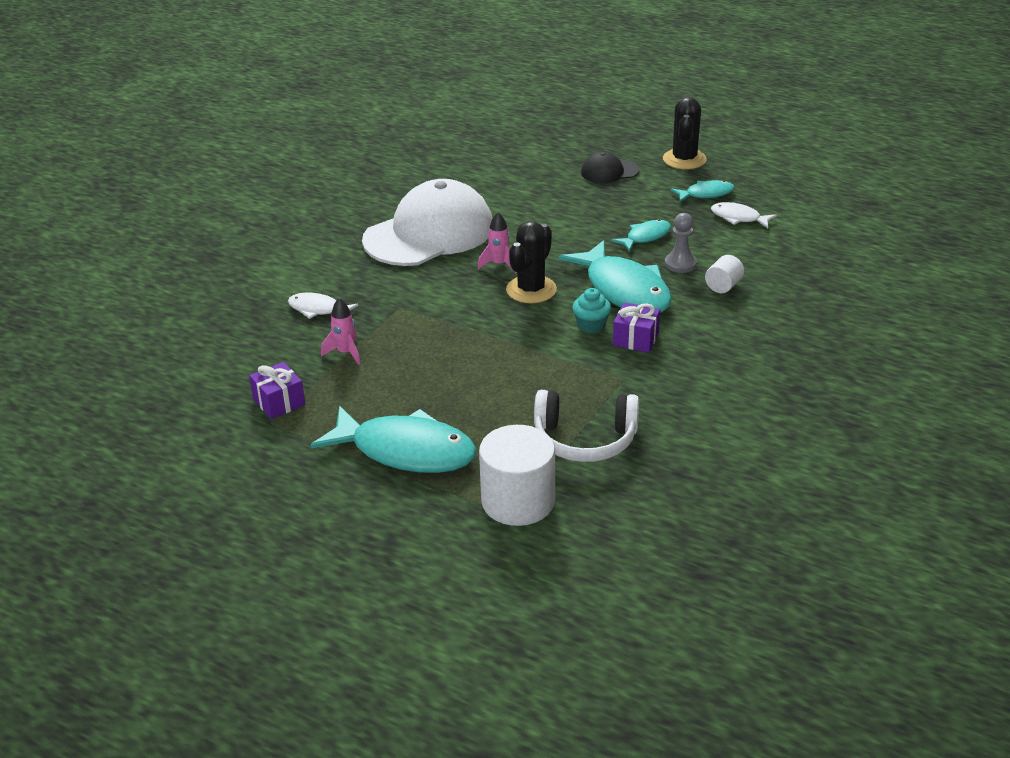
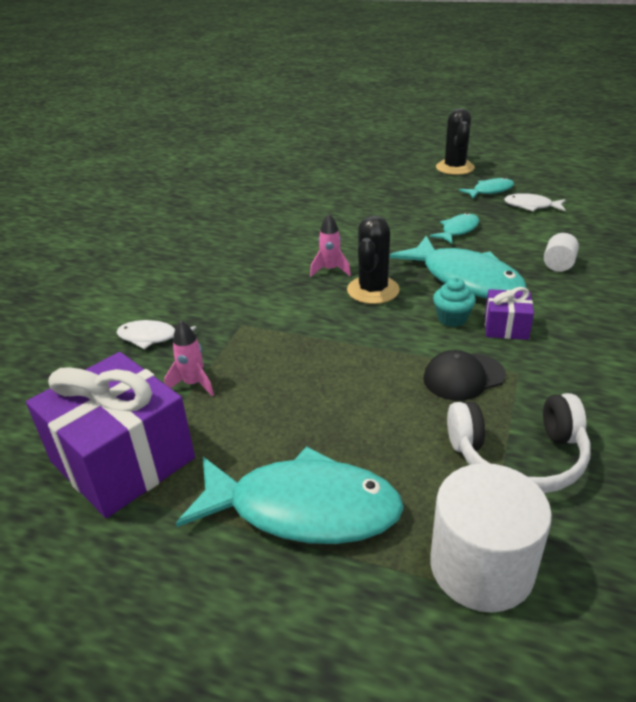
camera: 10 degrees left, 0 degrees up
purple gift [249,362,305,419] -> purple gift [26,352,195,518], size x2.11
white cap [362,179,492,266] -> none
black cap [581,152,639,183] -> black cap moved to [423,350,506,401]
grey pawn [665,213,697,273] -> none

